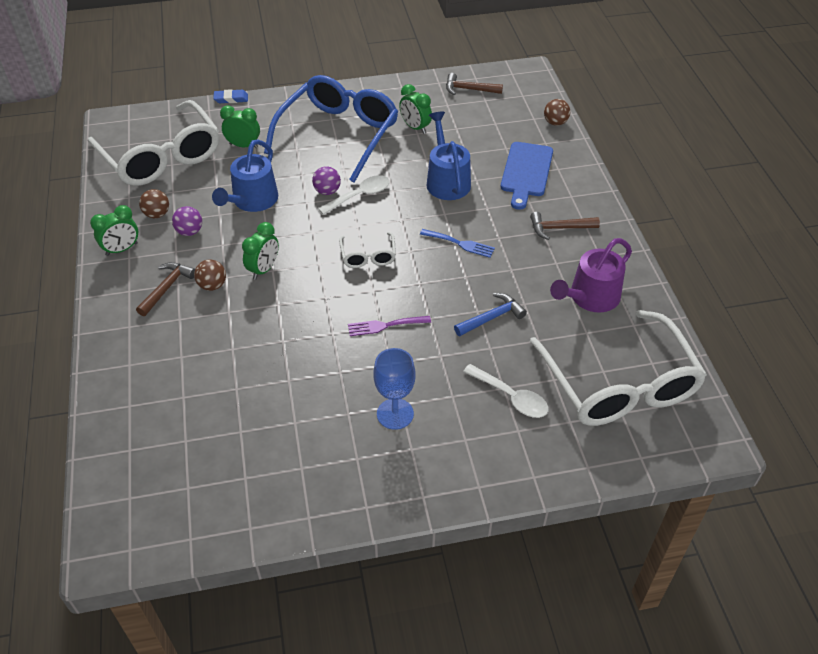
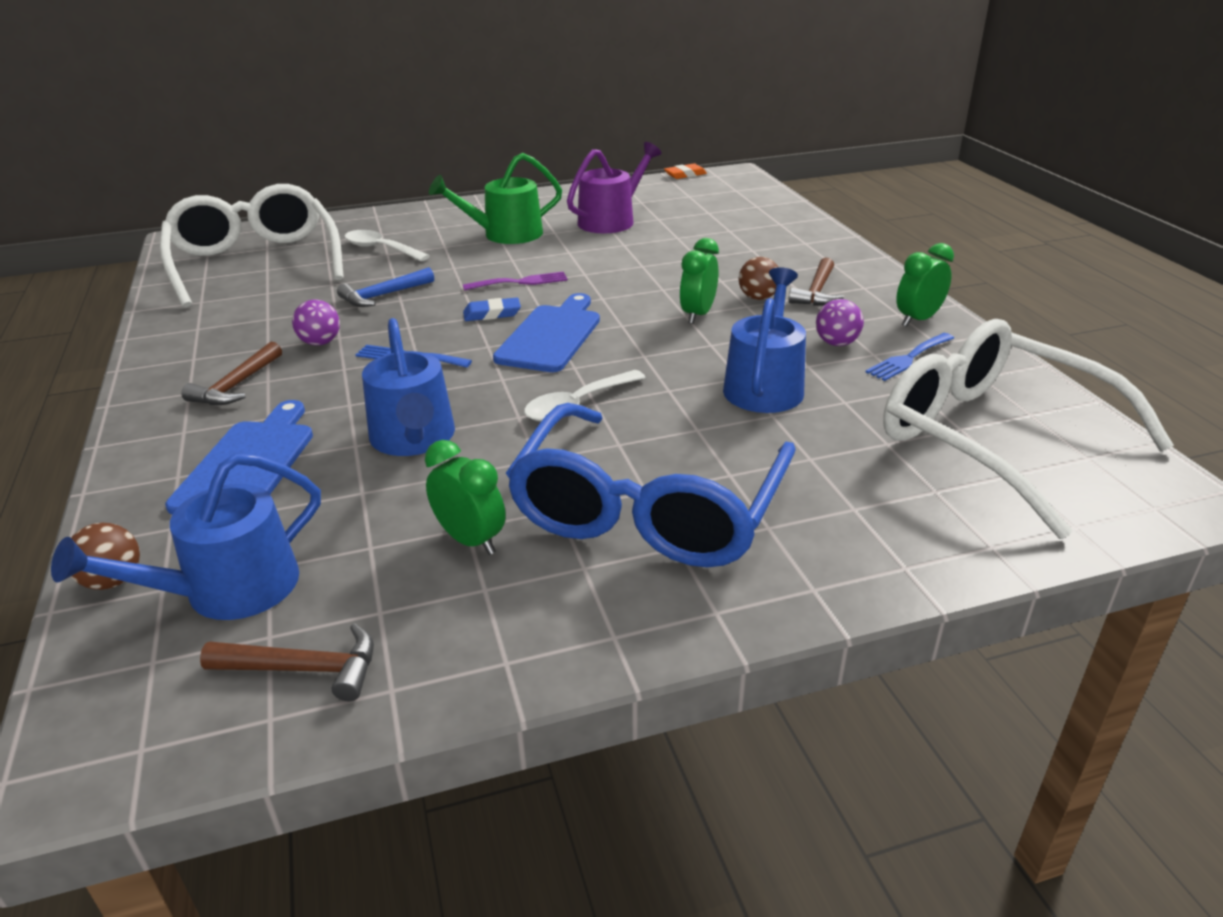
camera: 175 degrees right, 15 degrees down
brown ball [139,189,169,218] -> blue fork [866,333,954,381]
blue eraser [213,89,248,103] -> blue eraser moved to [463,298,521,321]
green clock [220,105,260,148] -> none
purple ball [312,166,341,195] -> purple ball moved to [292,300,340,346]
white glasses [339,232,396,268] -> blue cutting board [493,293,600,372]
blue goblet [373,348,415,430] -> green watering can [429,153,562,244]
brown hammer [530,212,600,240] -> brown hammer turned 120 degrees clockwise [181,342,282,405]
purple watering can [550,238,632,313] -> purple watering can moved to [567,142,662,233]
none -> blue watering can [51,453,321,620]
none -> orange eraser [664,163,707,179]

